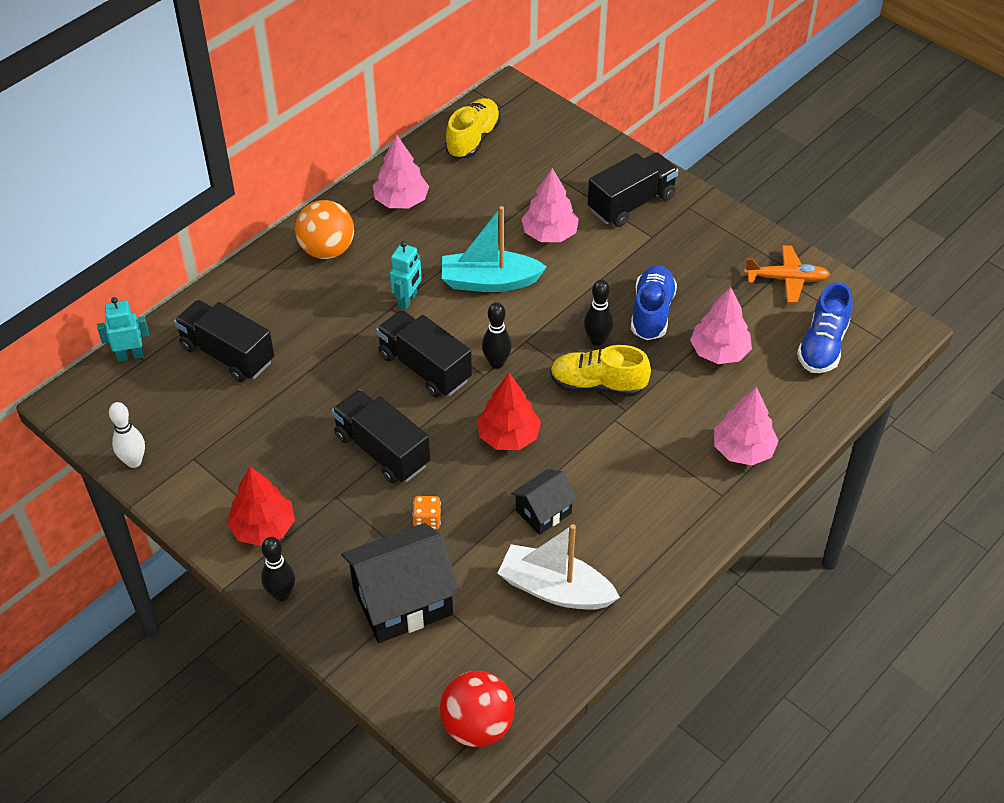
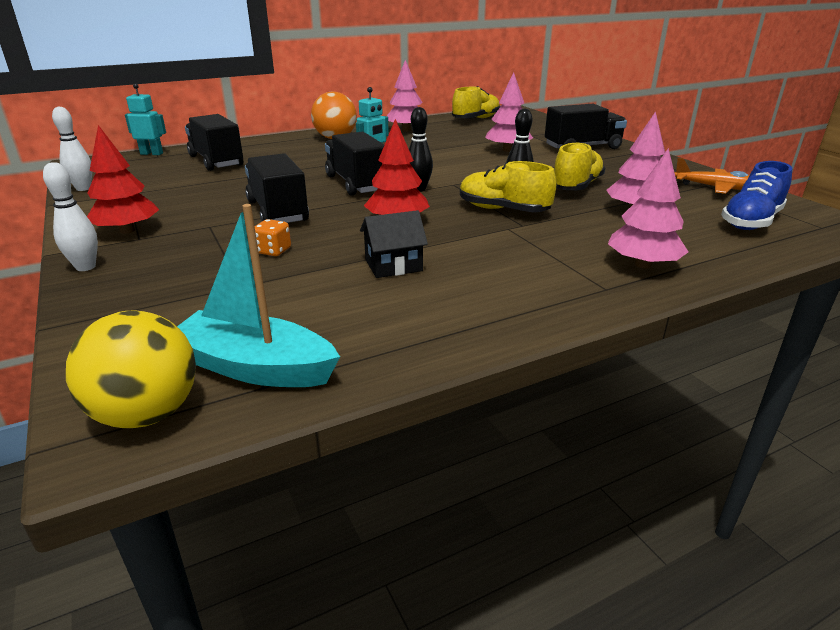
camera: 20 degrees right, 20 degrees down
black bowling pin [261,537,295,601] -> white bowling pin [43,162,98,271]
black house [341,523,460,643] -> none
red ball [440,671,515,747] -> yellow ball [66,311,196,428]
turquoise boat [442,206,547,292] -> turquoise boat moved to [177,204,340,387]
white boat [498,524,620,610] -> none
blue shoe [631,265,677,340] -> yellow shoe [554,142,605,190]

